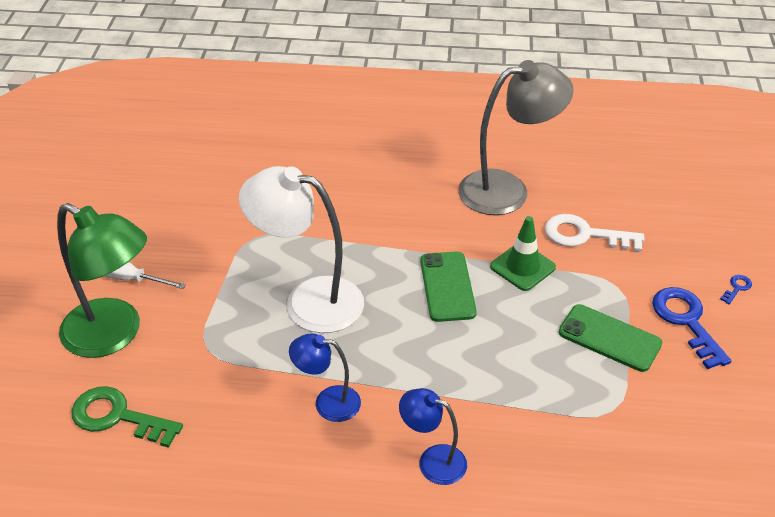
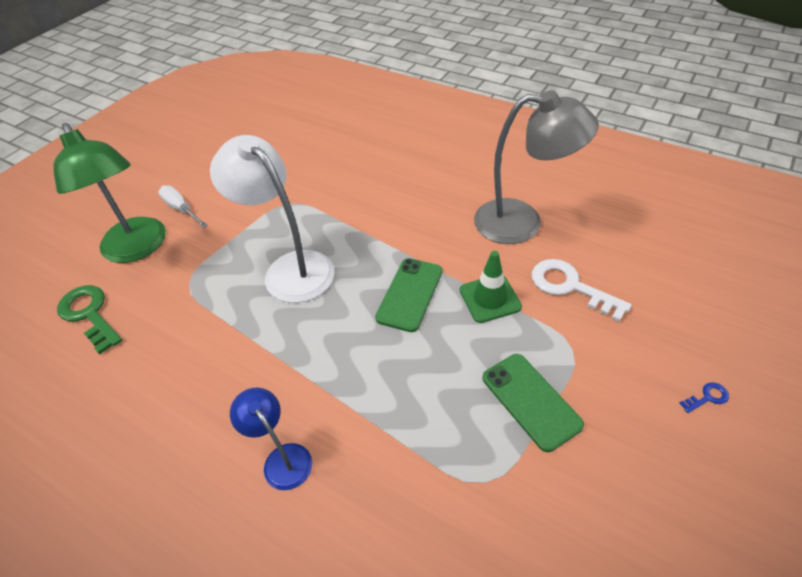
camera: 30 degrees right, 5 degrees up
blue lamp [289,333,361,422] -> none
blue key [652,287,731,369] -> none

